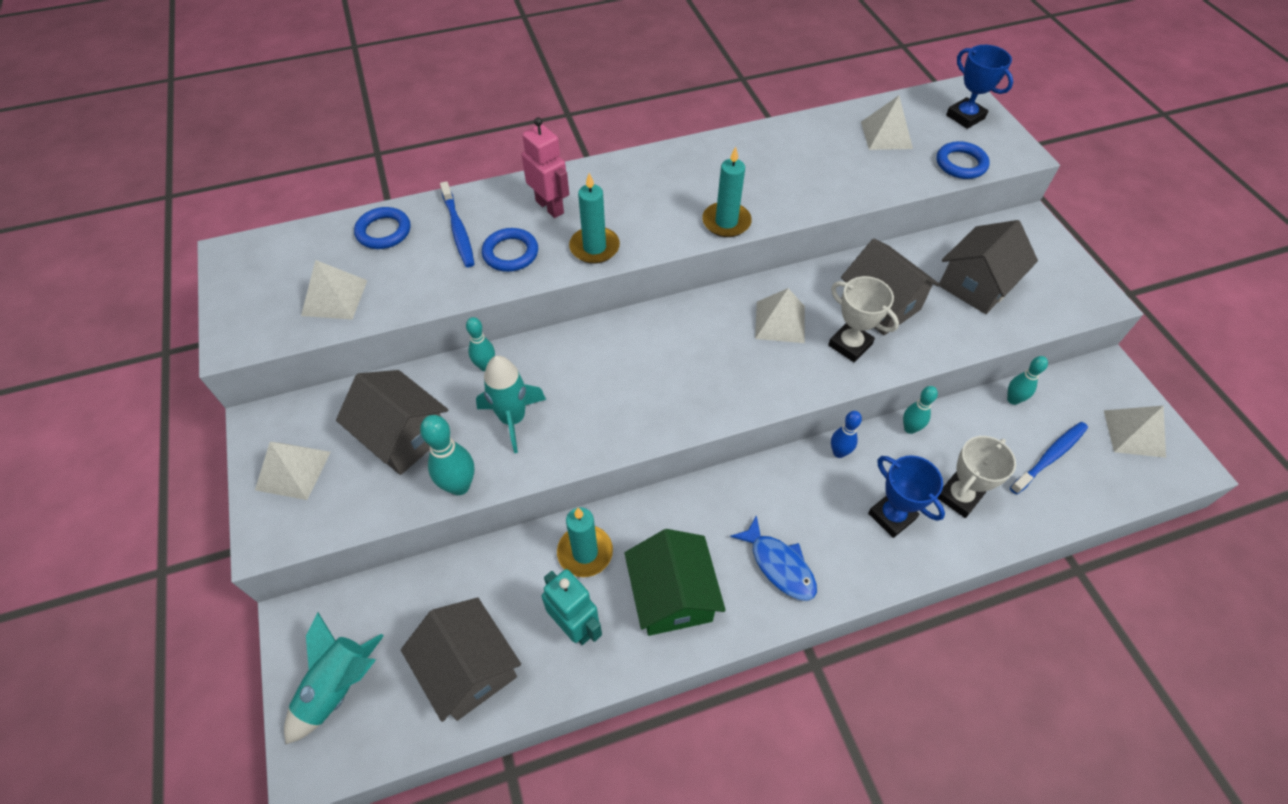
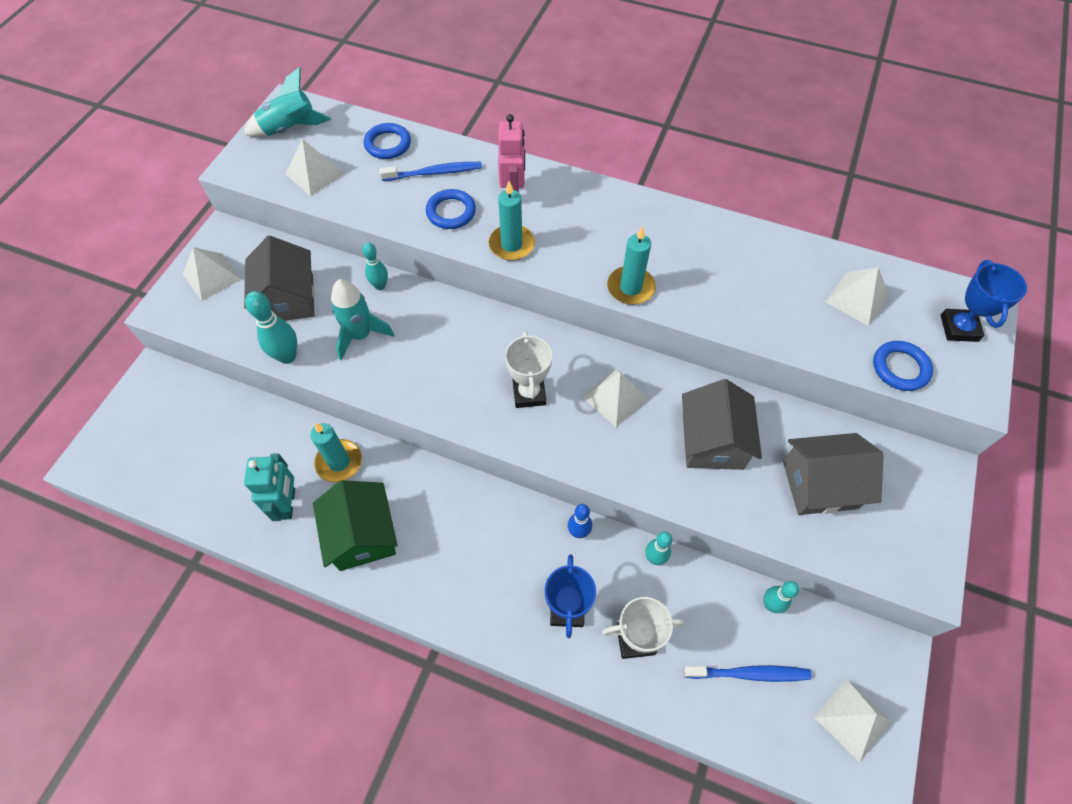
camera: 40 degrees right, 5 degrees up
turquoise rocket [284,613,384,744] -> turquoise rocket moved to [244,67,331,137]
grey house [401,598,521,722] -> none
blue toothbrush [440,181,474,267] -> blue toothbrush turned 120 degrees counterclockwise [379,162,482,181]
green house [624,529,726,636] -> green house turned 45 degrees counterclockwise [313,480,397,571]
blue fish [730,515,817,601] -> none
white trophy [828,276,899,362] -> white trophy moved to [505,331,552,408]

